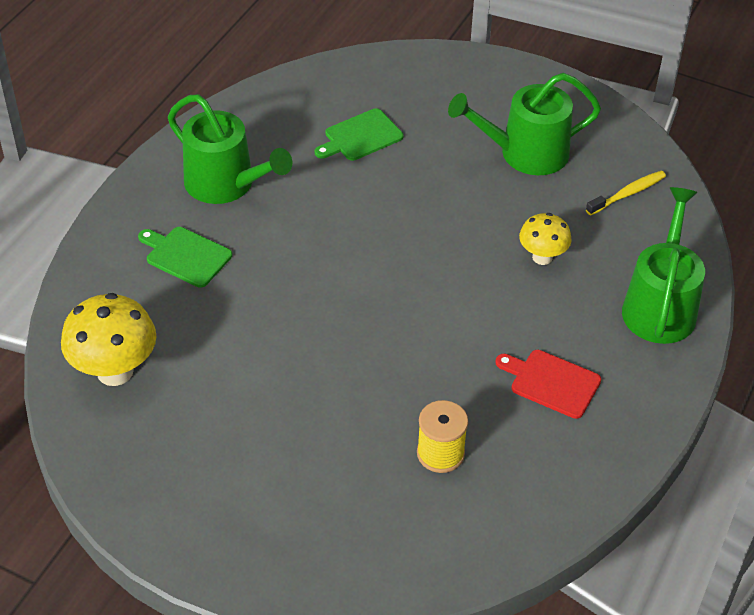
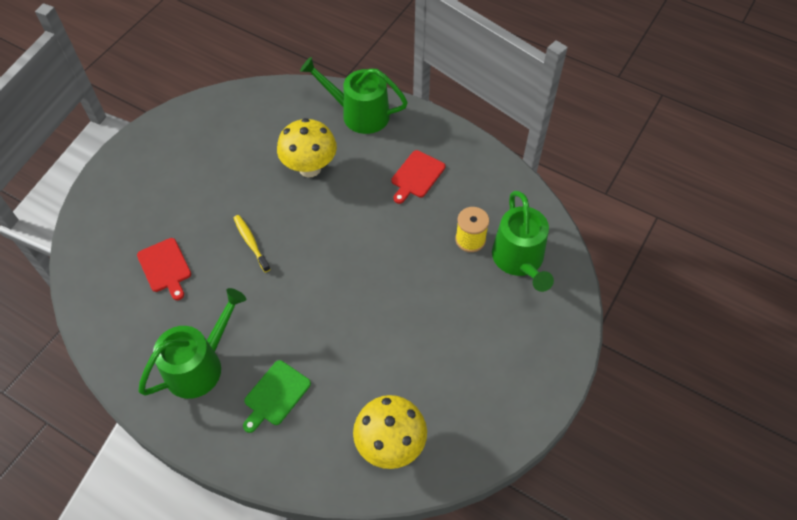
camera: 85 degrees left, 10 degrees up
green cutting board [315,108,403,161] -> red cutting board [137,238,191,300]
green watering can [448,73,601,175] -> green watering can moved to [492,191,554,292]
yellow mushroom [519,213,571,265] -> yellow mushroom [277,118,337,177], size x1.66
yellow toothbrush [586,171,666,216] -> yellow toothbrush moved to [234,215,271,272]

